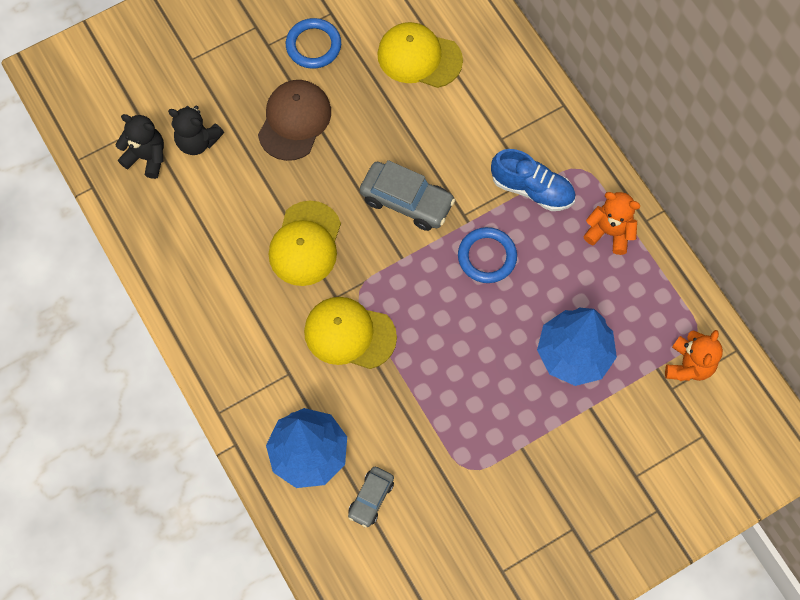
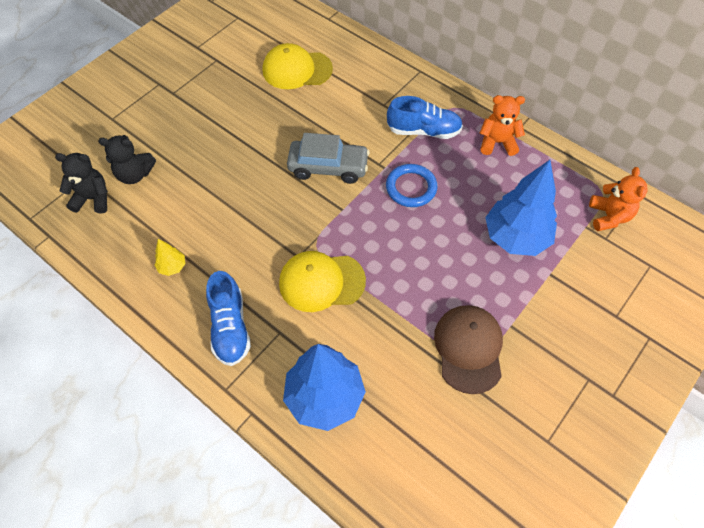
camera: 20 degrees left, 10 degrees down
brown cap [258,80,331,161] -> brown cap moved to [434,305,503,394]
yellow cap [269,201,341,286] -> none
blue ring [286,18,341,69] -> none
grey car [348,467,394,528] -> none
none -> yellow tree [155,239,185,276]
none -> blue shoe [206,271,251,366]

